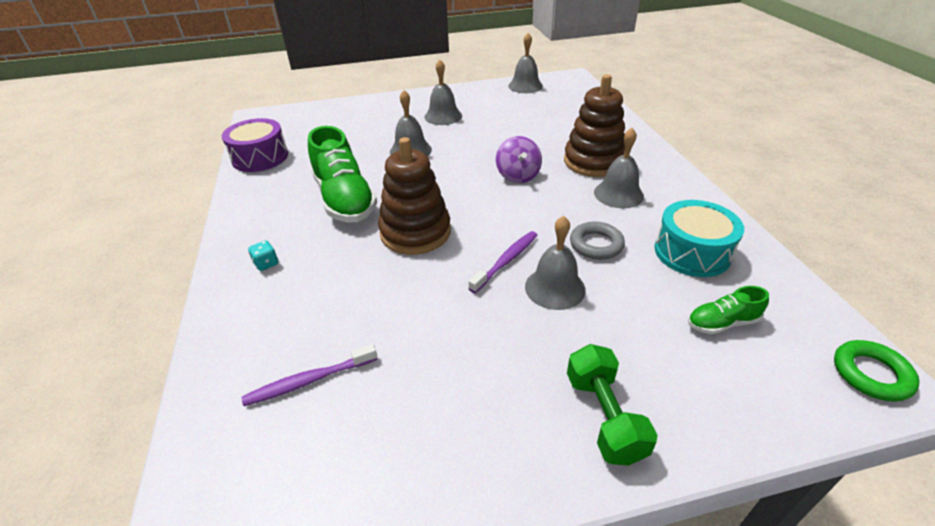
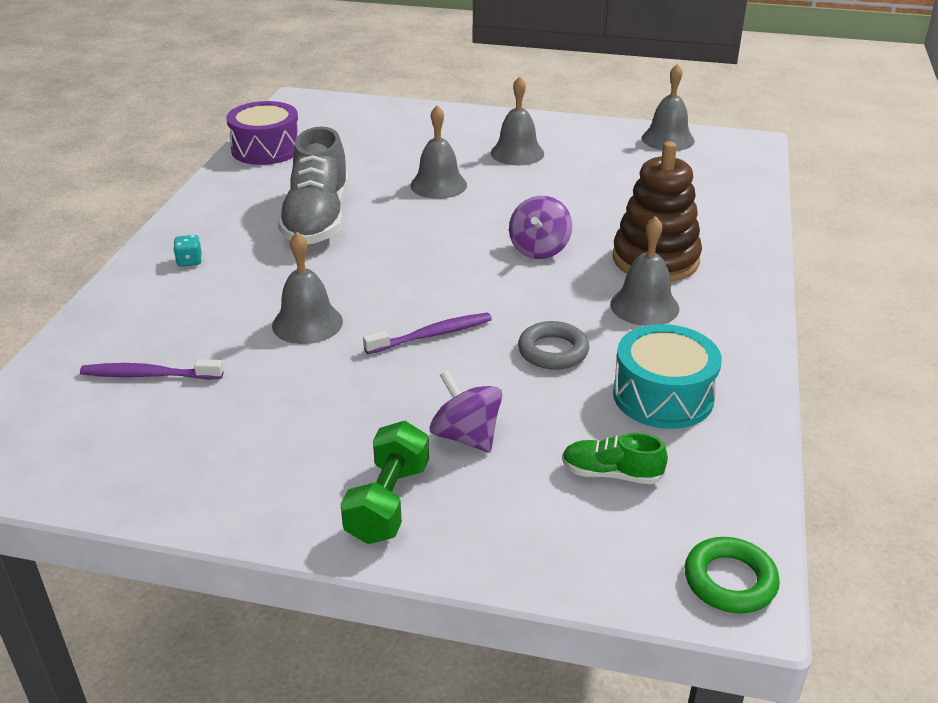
camera: 25 degrees right, 5 degrees down
green shoe [308,126,377,222] -> grey shoe [278,126,349,244]
brown stacking toy [378,137,451,255] -> none
grey bell [525,216,586,310] -> grey bell moved to [272,232,343,344]
none -> purple spinning top [430,370,502,453]

